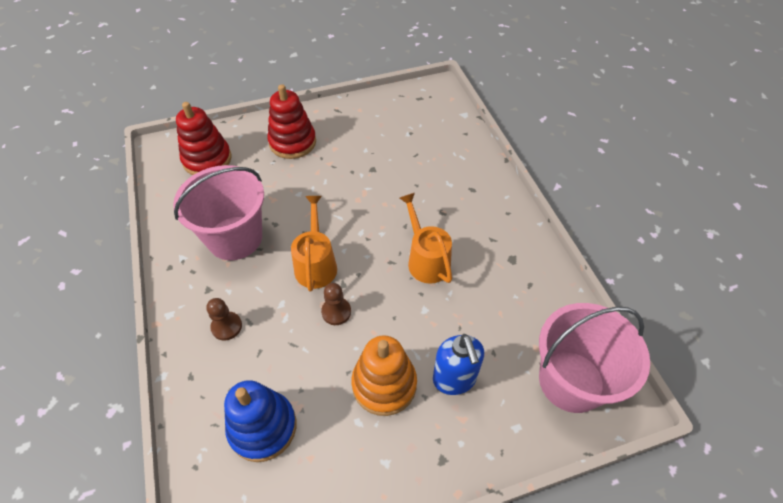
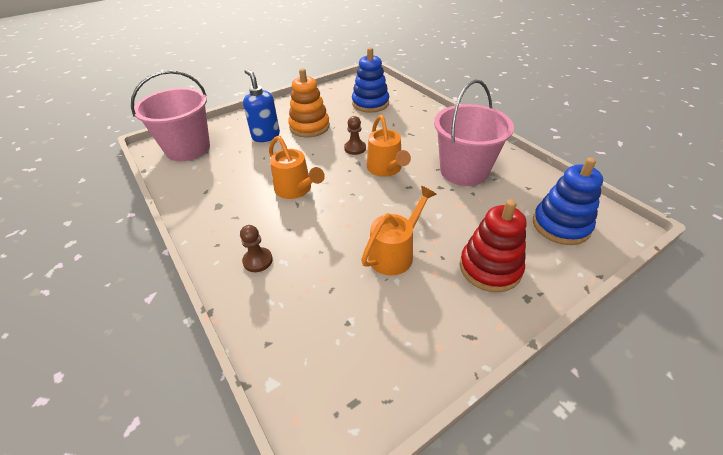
camera: 165 degrees right, 10 degrees down
red stacking toy [176,102,232,175] -> blue stacking toy [533,157,603,245]
brown pawn [206,298,242,341] -> brown pawn moved to [240,225,273,272]
none -> orange watering can [361,186,437,276]

